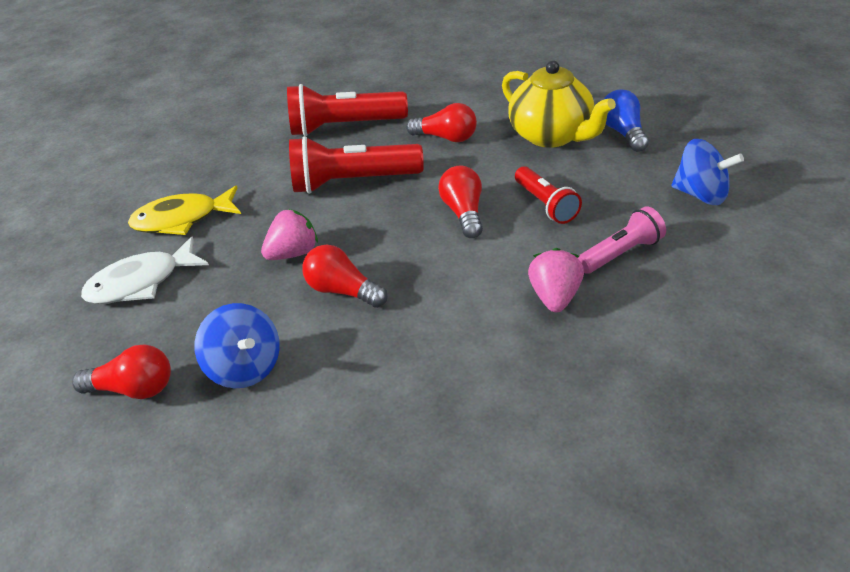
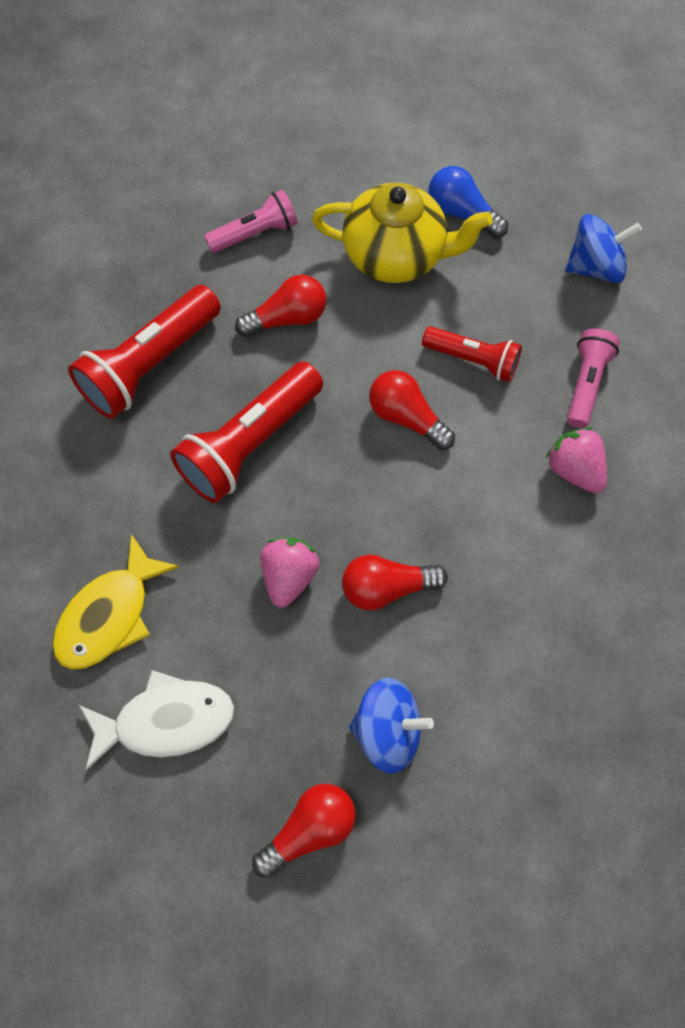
camera: 45 degrees left, 25 degrees up
white fish [81,236,209,304] -> white fish turned 120 degrees counterclockwise [79,670,234,771]
none -> pink flashlight [204,190,298,253]

